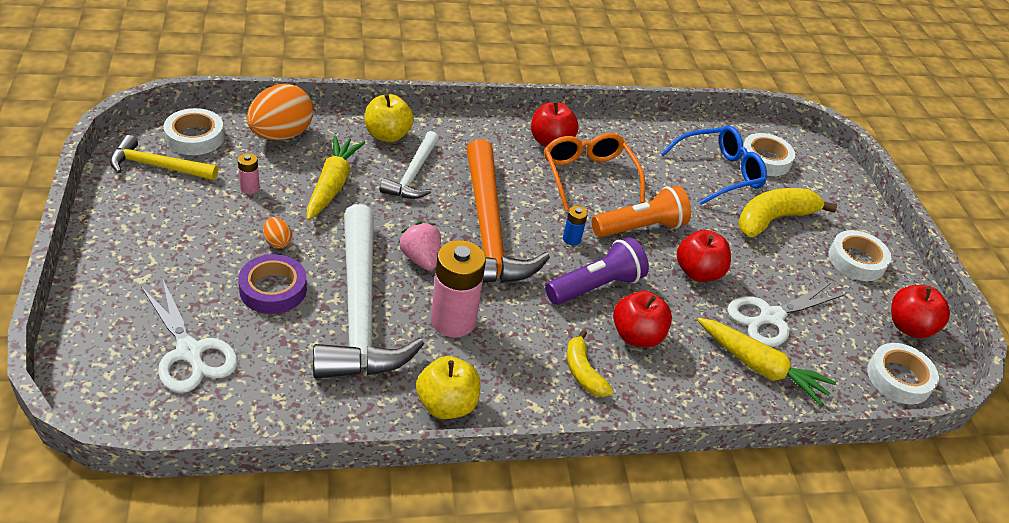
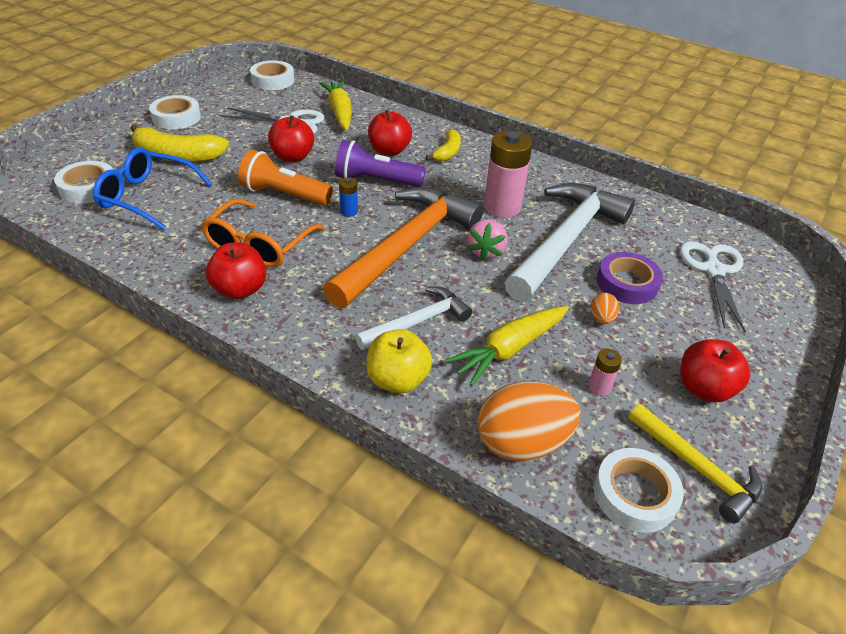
camera: 135 degrees left, 0 degrees up
yellow apple [416,356,480,419] -> none
red apple [891,285,950,338] -> red apple moved to [680,339,750,403]

